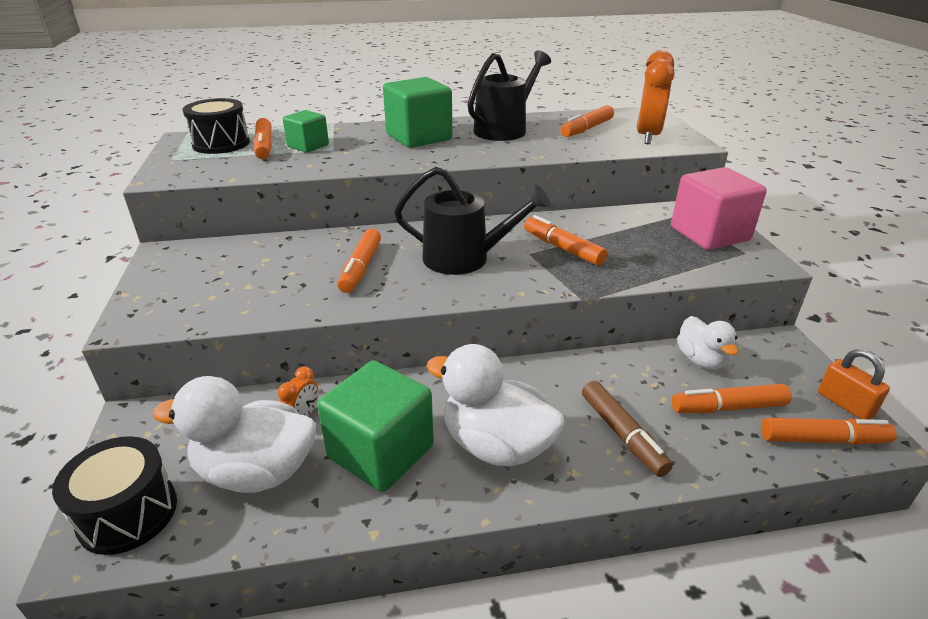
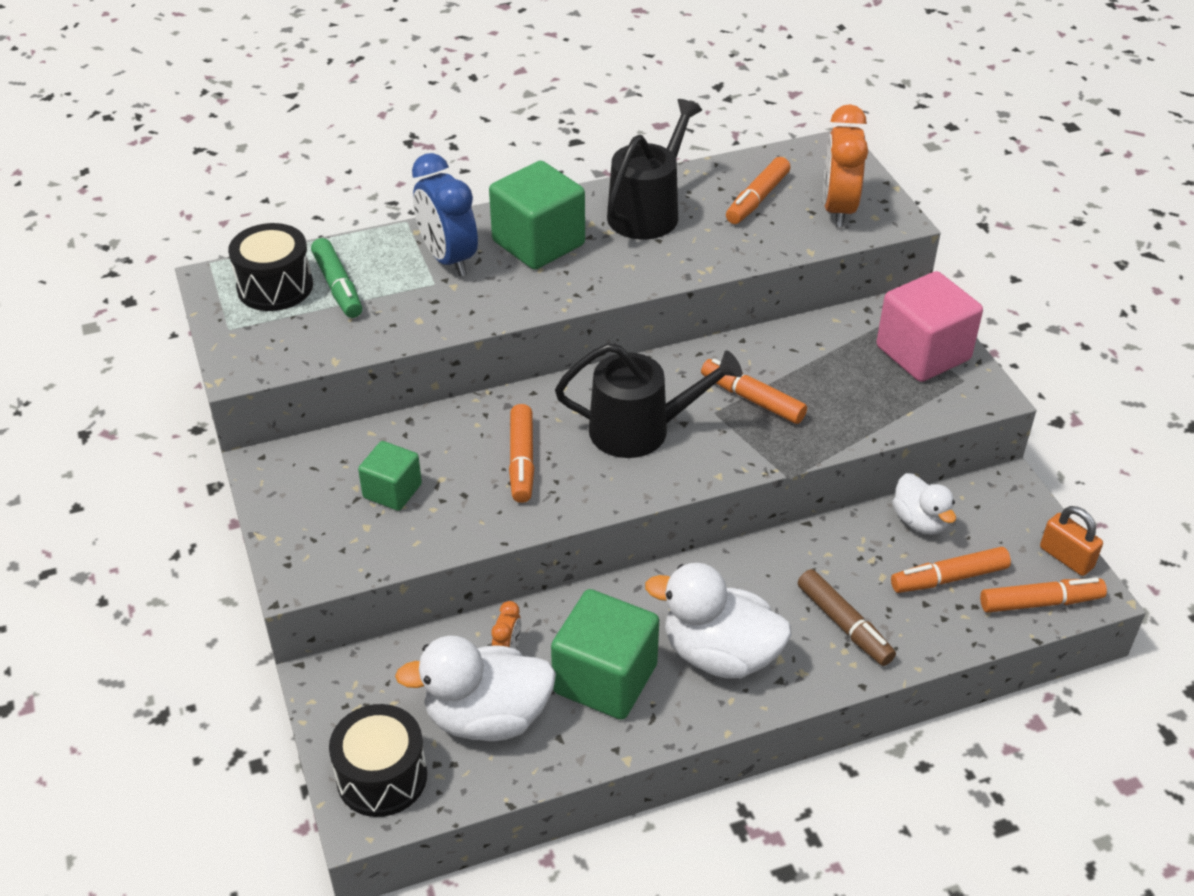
camera: 10 degrees left, 10 degrees up
orange marker [253,118,272,159] -> green marker [311,238,362,318]
green cube [283,110,329,153] -> green cube moved to [358,441,422,511]
none -> blue clock [412,153,478,276]

